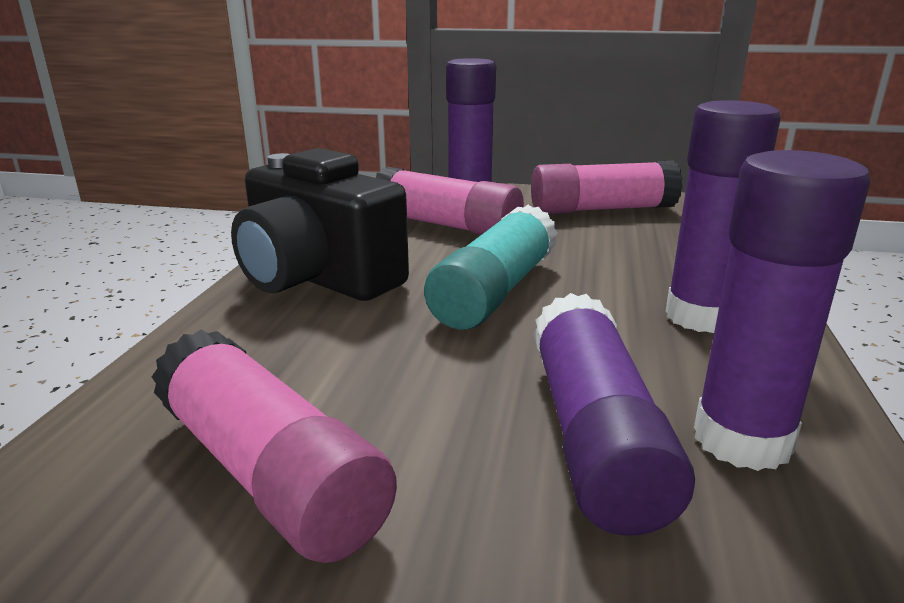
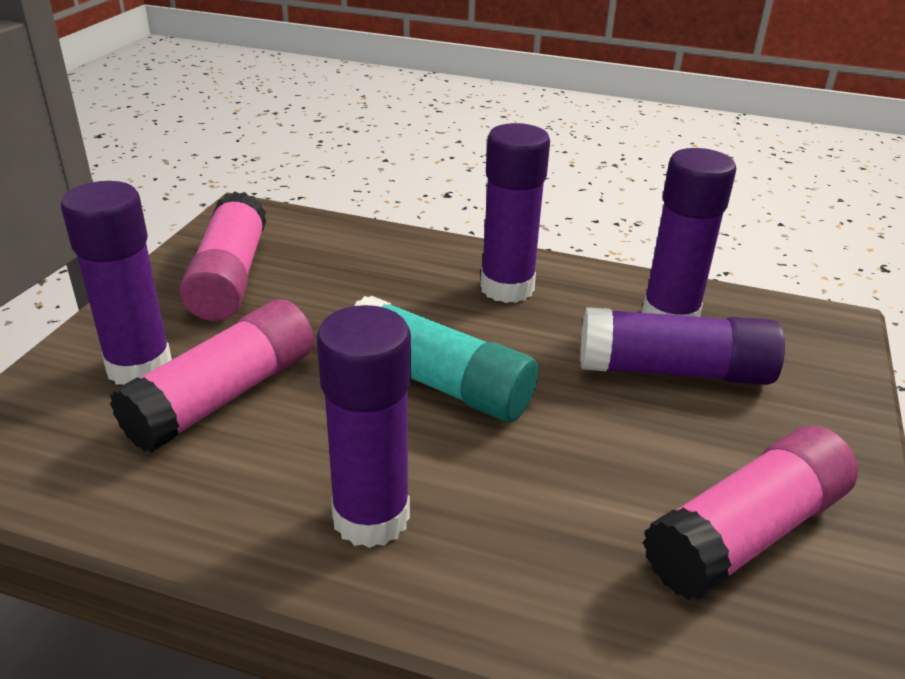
camera: 85 degrees left, 10 degrees up
black camera [231,148,409,301] -> purple glue stick [317,305,411,548]

